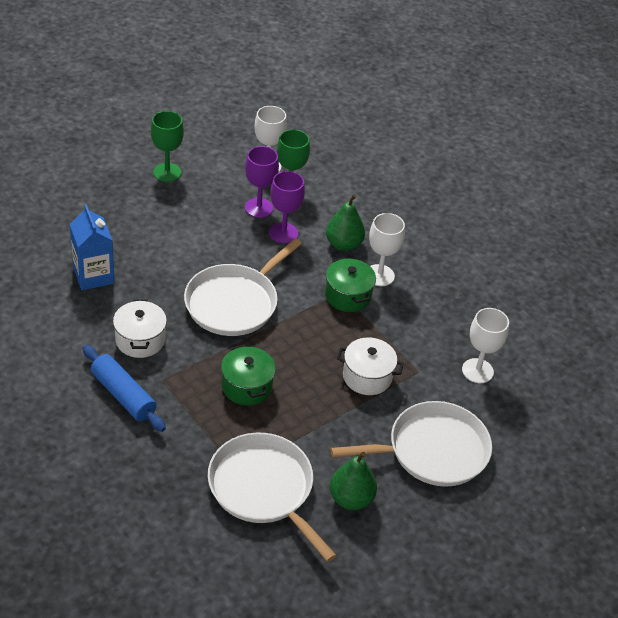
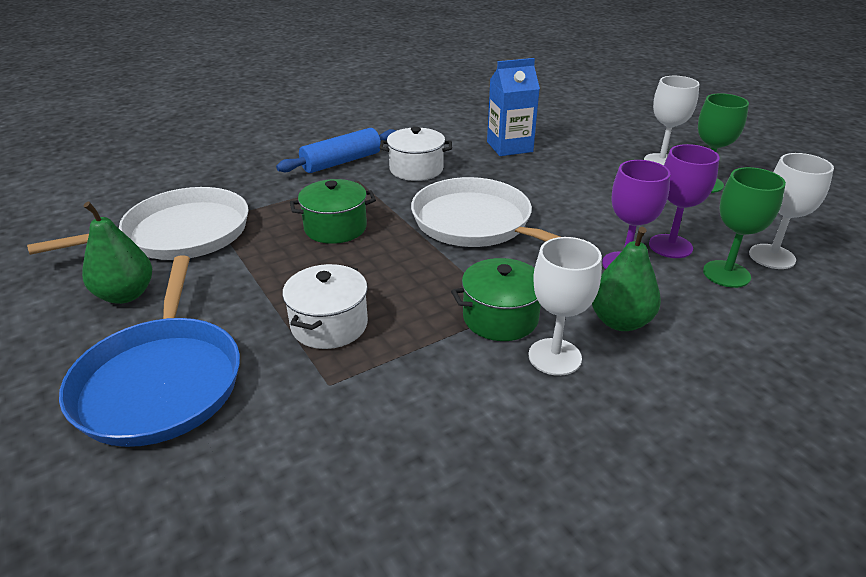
camera: 100 degrees right, 10 degrees down
white pan [331,401,492,487] -> blue pan [59,255,240,447]
white goblet [462,308,509,383] -> white goblet moved to [644,76,699,166]

